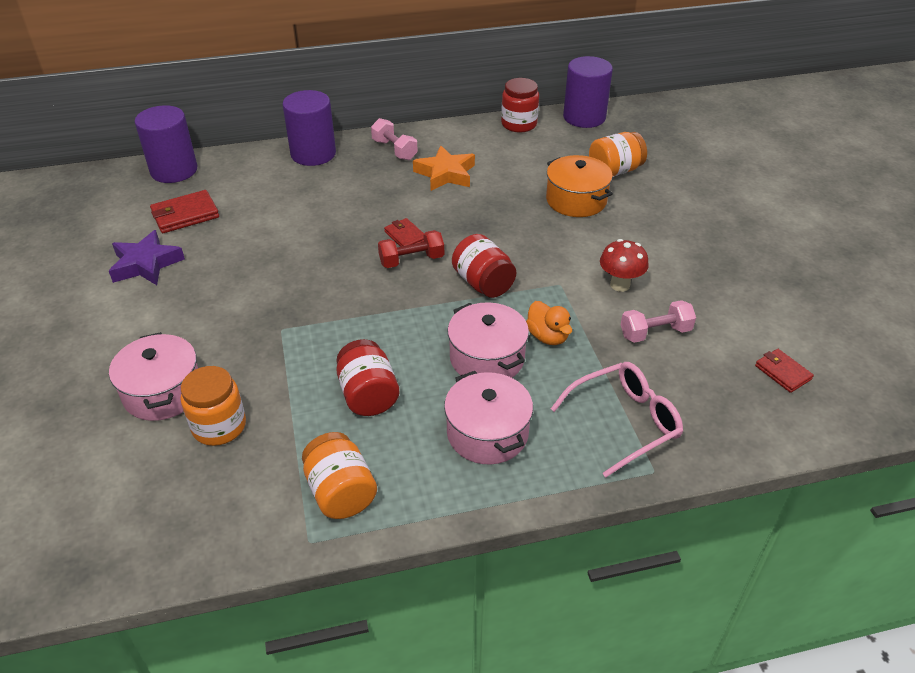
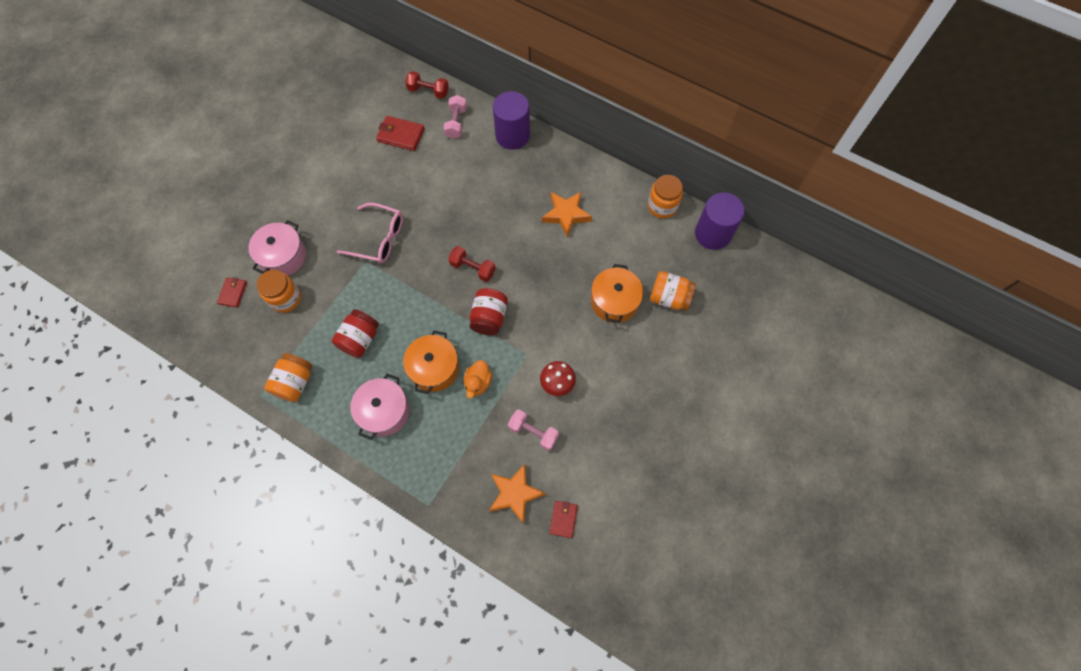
camera: 45 degrees right, 25 degrees up
purple star [109,230,185,285] -> none
purple cylinder [135,105,197,183] -> red dumbbell [405,71,449,99]
pink dumbbell [371,118,418,160] -> pink dumbbell moved to [443,95,467,139]
red wallet [384,218,424,247] -> red wallet moved to [217,277,247,308]
pink pot [447,302,529,378] -> orange pot [403,330,459,394]
red jar [501,78,539,133] -> orange jar [648,175,683,218]
pink glasses [551,362,683,477] -> pink glasses moved to [337,203,403,263]
none -> orange star [489,464,545,524]

